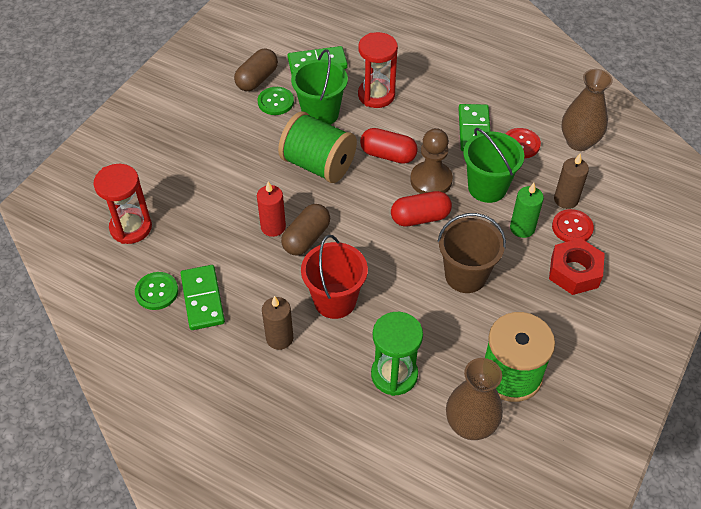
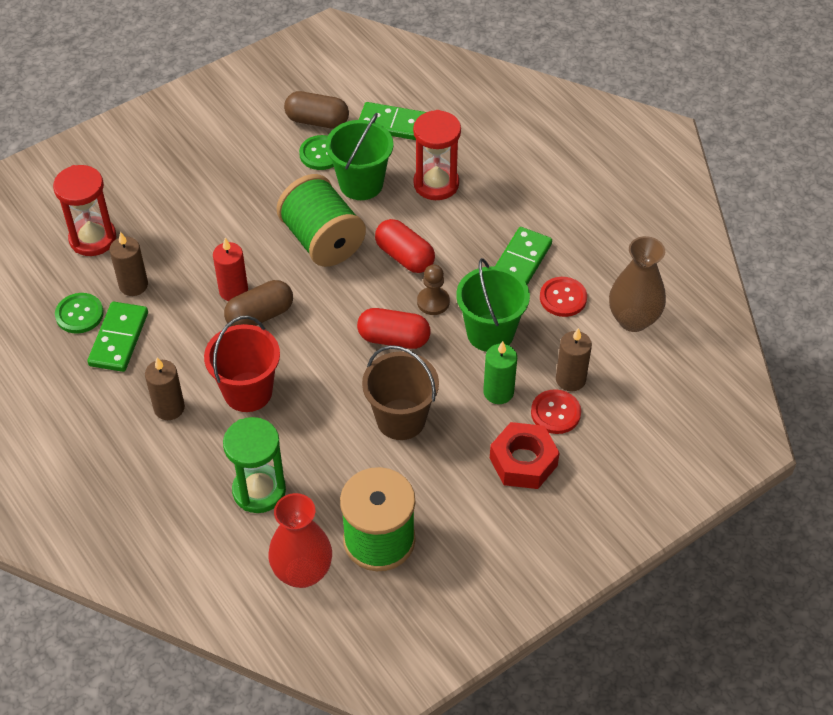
camera: 25 degrees right, 0 degrees up
brown capsule [234,48,278,91] -> brown capsule turned 45 degrees clockwise [284,91,349,129]
brown pawn [410,128,453,194] -> brown pawn [417,264,450,315], size x0.64
brown vase [446,358,503,440] -> red vase [268,493,332,588]
none -> brown candle [110,232,148,296]

